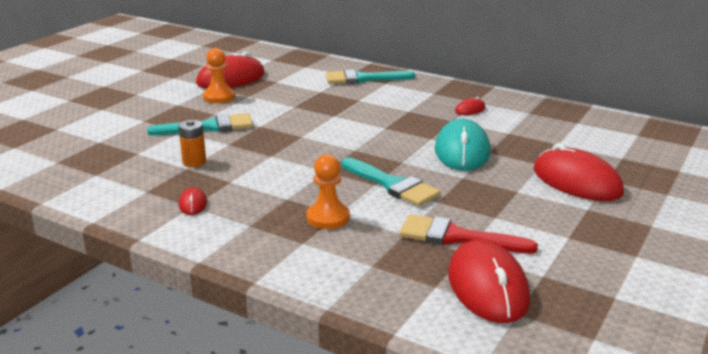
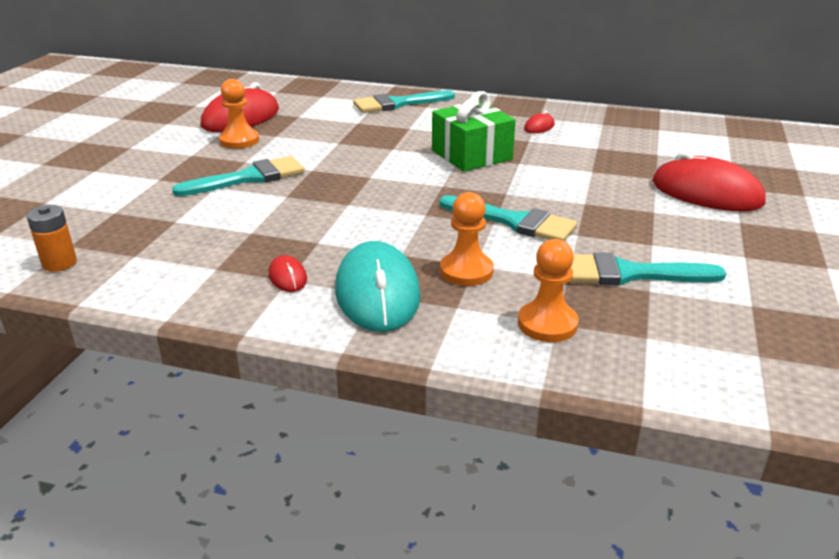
camera: 15 degrees left, 5 degrees up
orange battery [178,120,206,167] -> orange battery moved to [27,205,77,272]
red brush [399,214,538,254] -> turquoise brush [569,252,726,285]
turquoise mouse [435,119,490,171] -> turquoise mouse moved to [335,241,421,332]
red mouse [448,239,530,323] -> none
none -> green gift [432,91,516,172]
none -> orange pawn [518,239,579,342]

